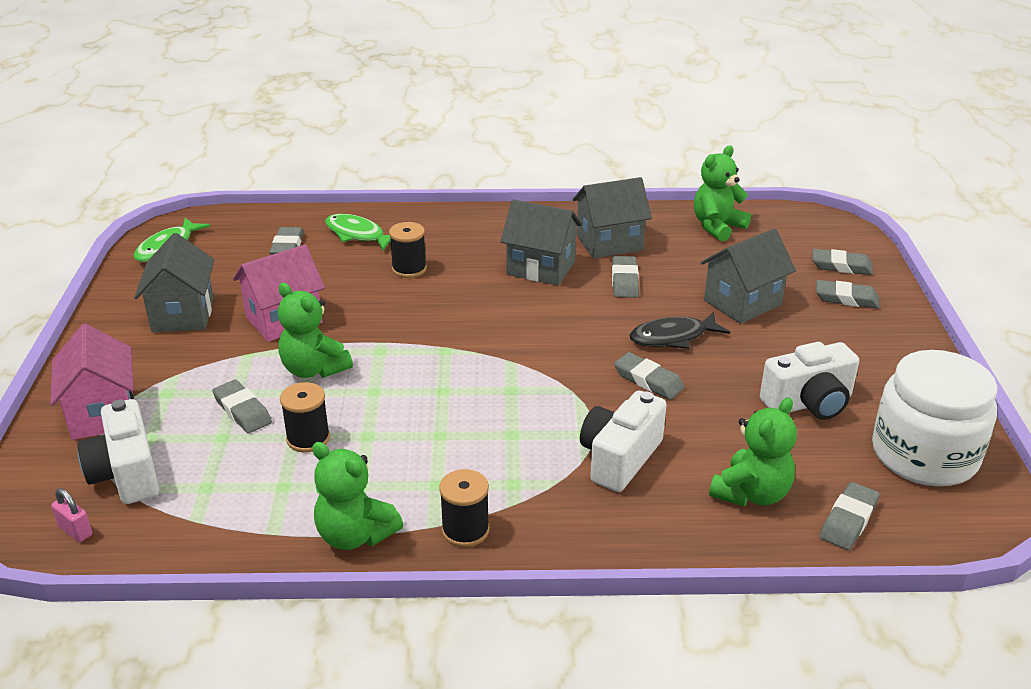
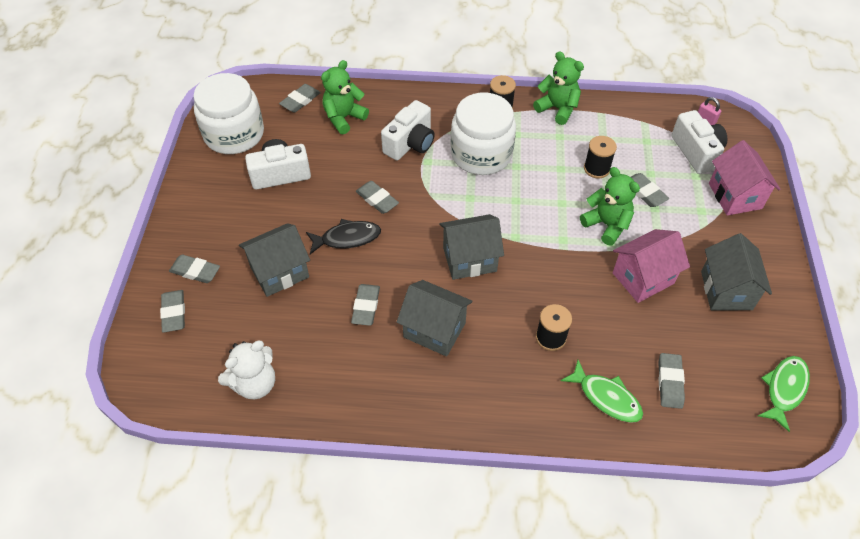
camera: 175 degrees left, 20 degrees up
grey house [572,177,652,259] -> grey house moved to [439,214,504,280]
green teddy bear [694,146,751,241] -> white teddy bear [218,341,275,399]
grey eraser [812,249,873,275] -> grey eraser turned 60 degrees clockwise [160,290,185,333]
none -> white jar [450,93,516,175]

